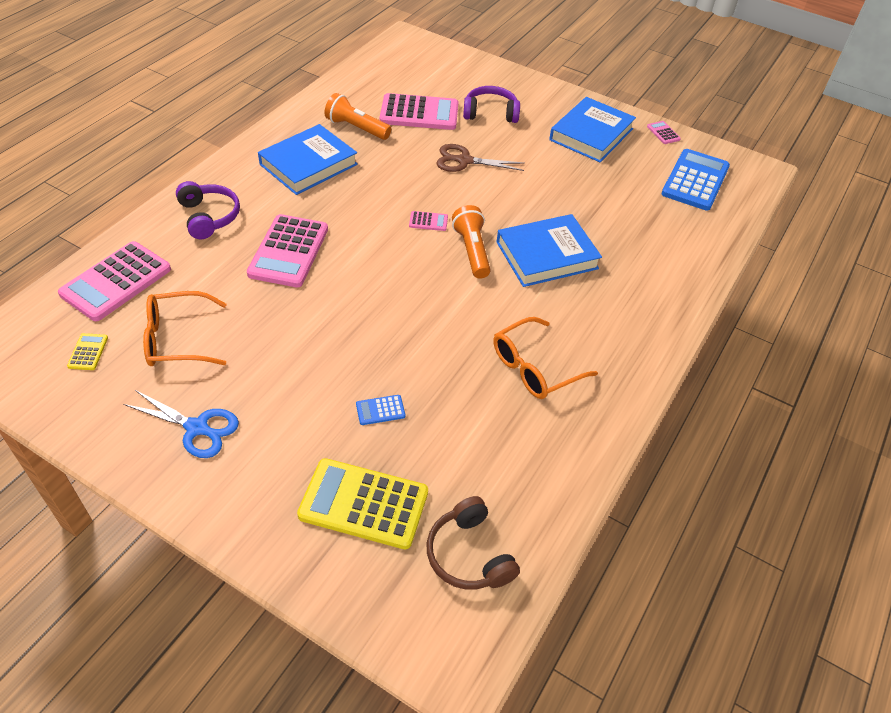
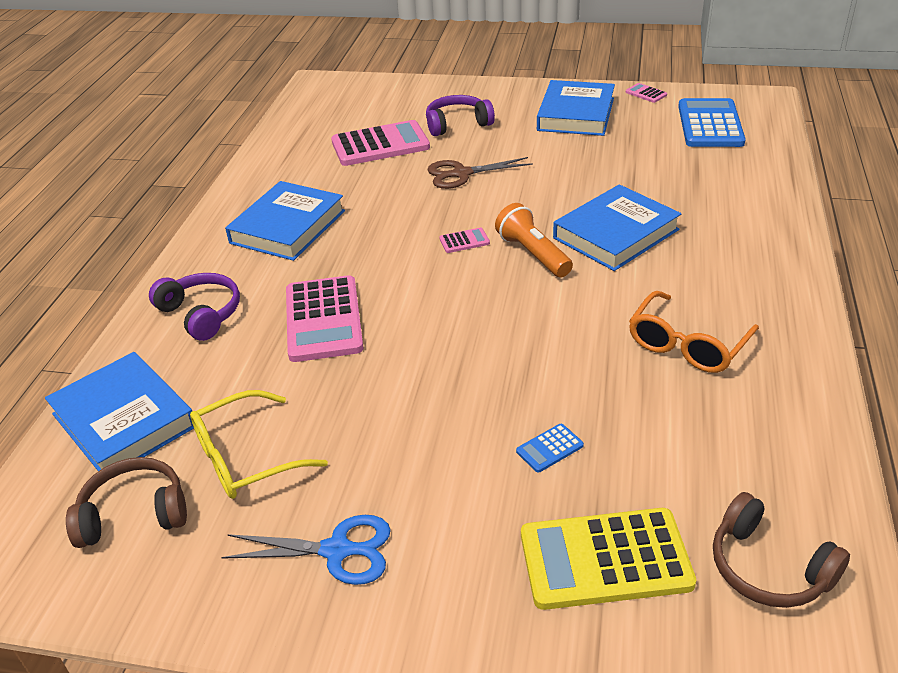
camera: 15 degrees left, 10 degrees down
pink calculator [58,241,171,321] -> blue book [45,352,194,471]
yellow calculator [67,333,108,370] -> brown headphones [66,457,187,548]
orange glasses [143,291,227,366] -> yellow glasses [190,390,328,499]
orange flashlight [324,93,391,140] -> none

